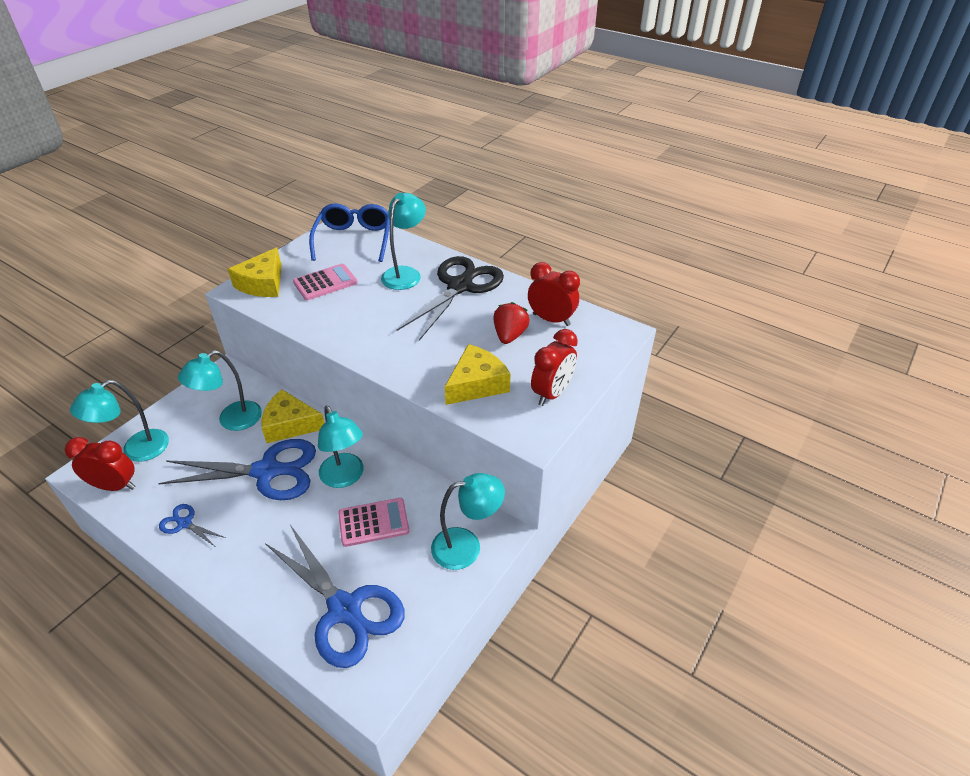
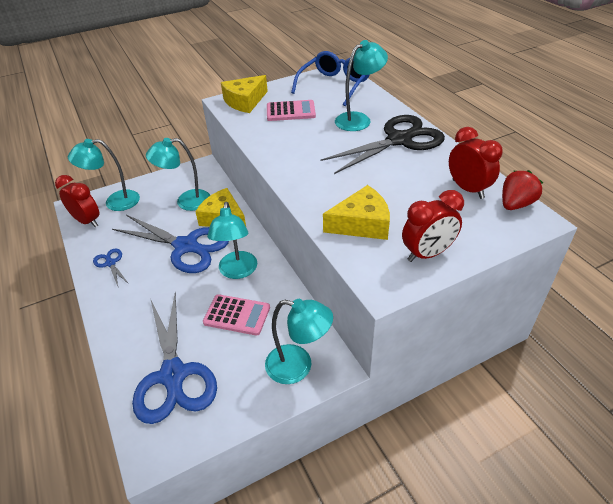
camera: 30 degrees right, 0 degrees up
red strawberry [493,302,530,344] -> red strawberry moved to [502,170,543,210]

